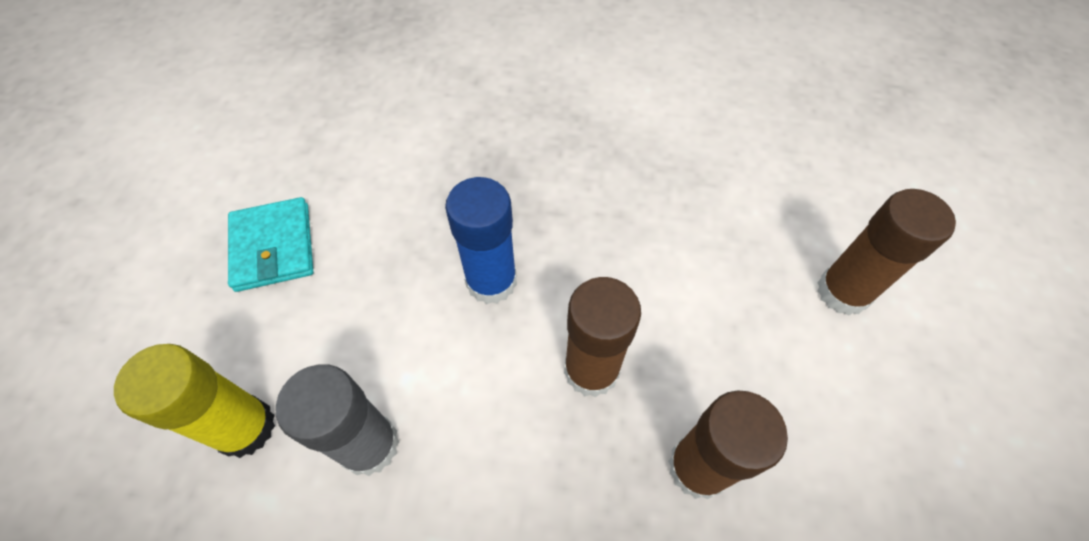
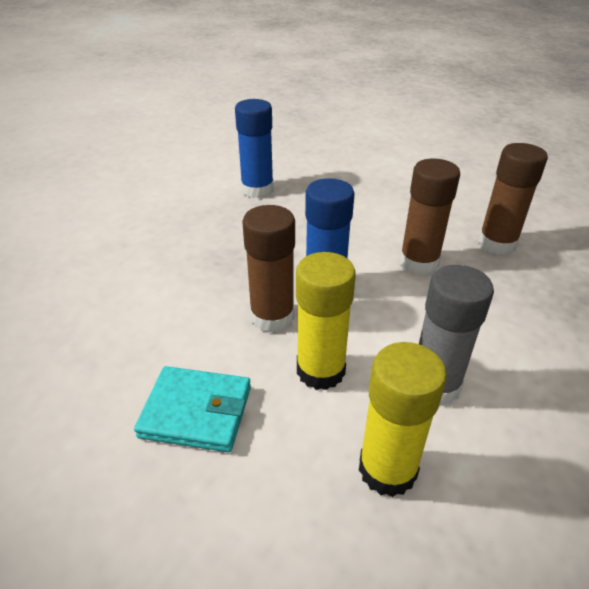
camera: 65 degrees left, 20 degrees down
brown glue stick [817,189,956,316] -> brown glue stick moved to [242,205,295,333]
none -> blue glue stick [235,99,274,198]
none -> yellow glue stick [296,252,356,390]

